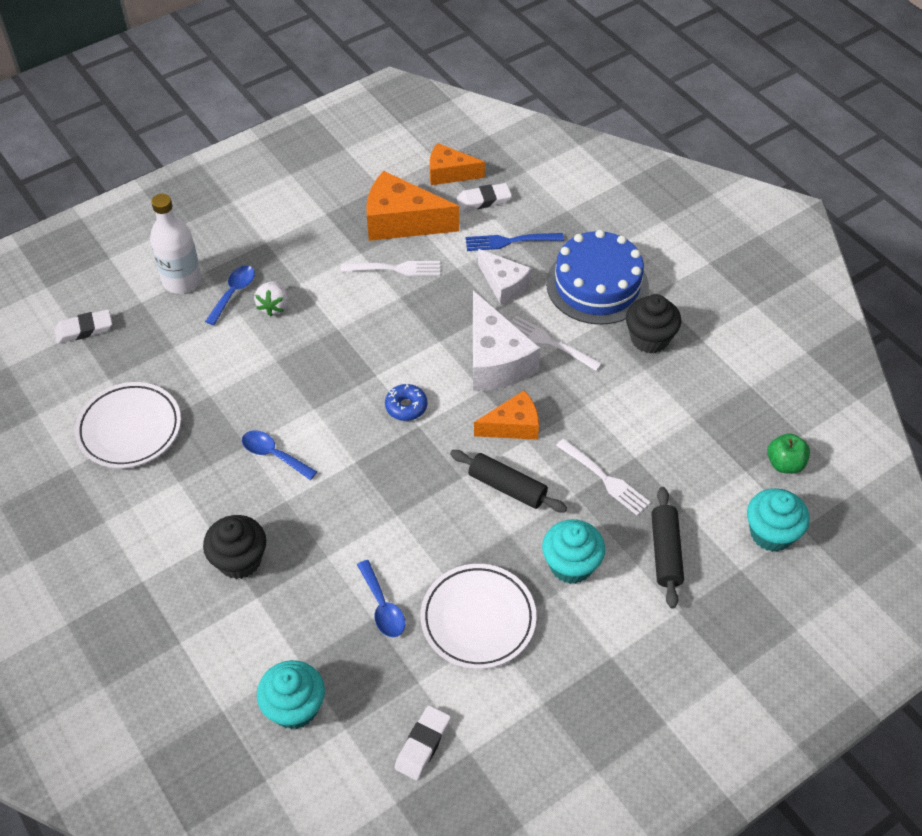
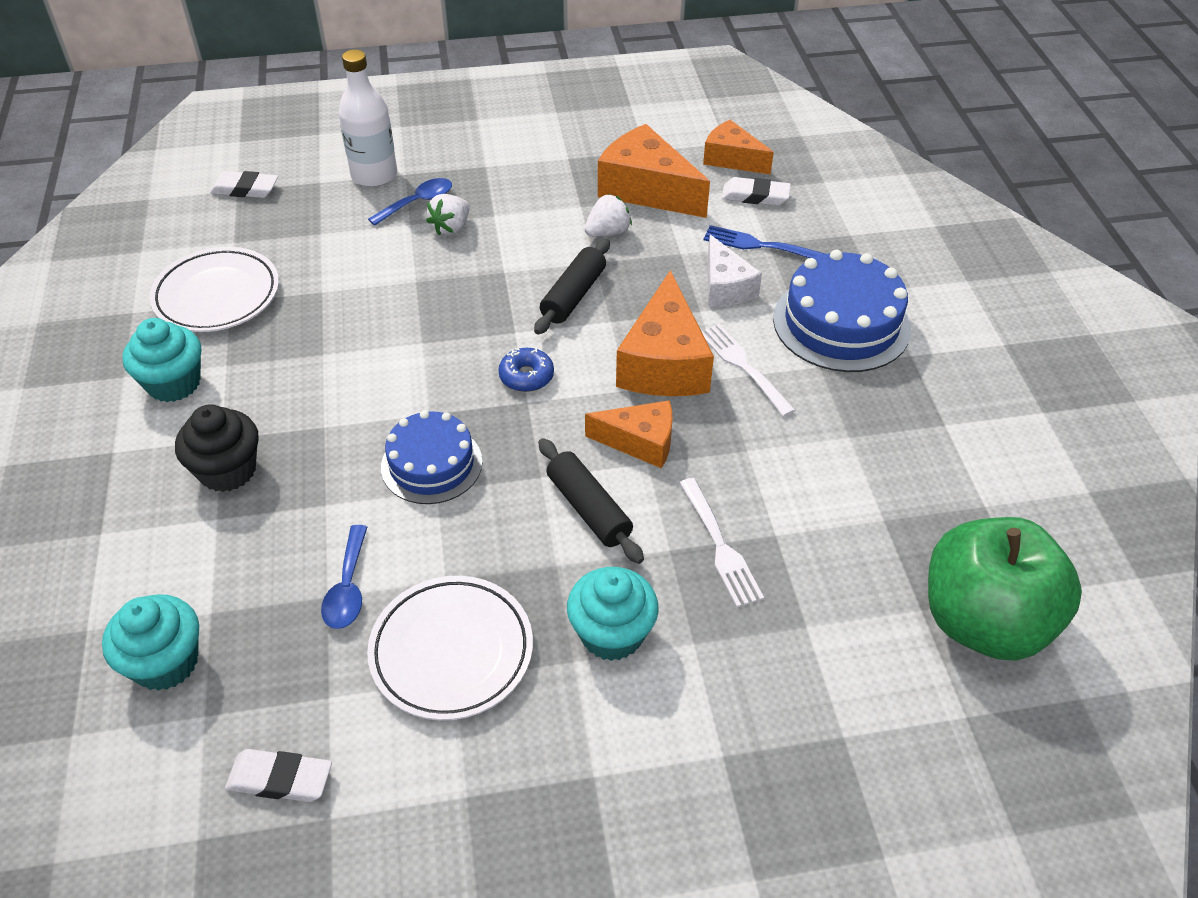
camera: 25 degrees right, 5 degrees down
blue spoon [242,430,317,480] -> none
white fork [341,261,440,276] -> white strawberry [584,194,632,237]
white eraser [394,705,451,780] -> white eraser turned 45 degrees clockwise [225,749,332,802]
white cheese [473,291,540,391] -> orange cheese [616,270,714,396]
black cupcake [626,294,681,353] -> none
black rolling pin [651,487,684,609] -> black rolling pin moved to [534,238,610,335]
turquoise cupcake [747,488,810,552] -> turquoise cupcake moved to [122,318,201,402]
green apple [767,433,810,474] -> green apple [928,517,1082,661], size x2.27
none -> blue cake [381,410,482,504]

